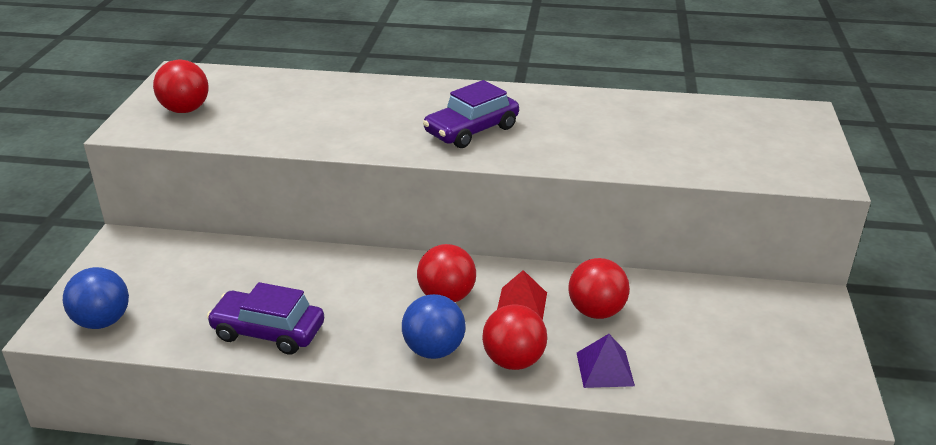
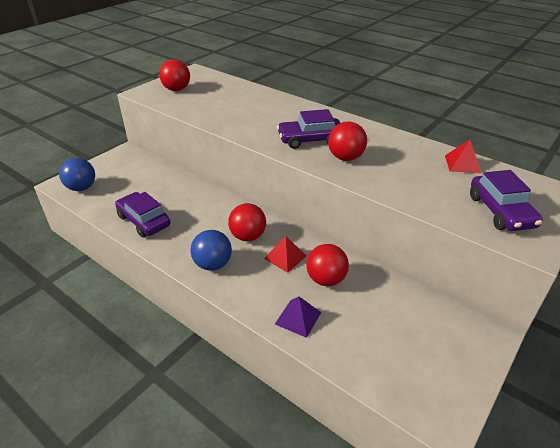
camera: 30 degrees right, 5 degrees up
red ball [482,304,547,370] -> red ball moved to [328,122,367,161]
none -> red pyramid [445,139,481,173]
none -> purple car [470,170,543,231]

